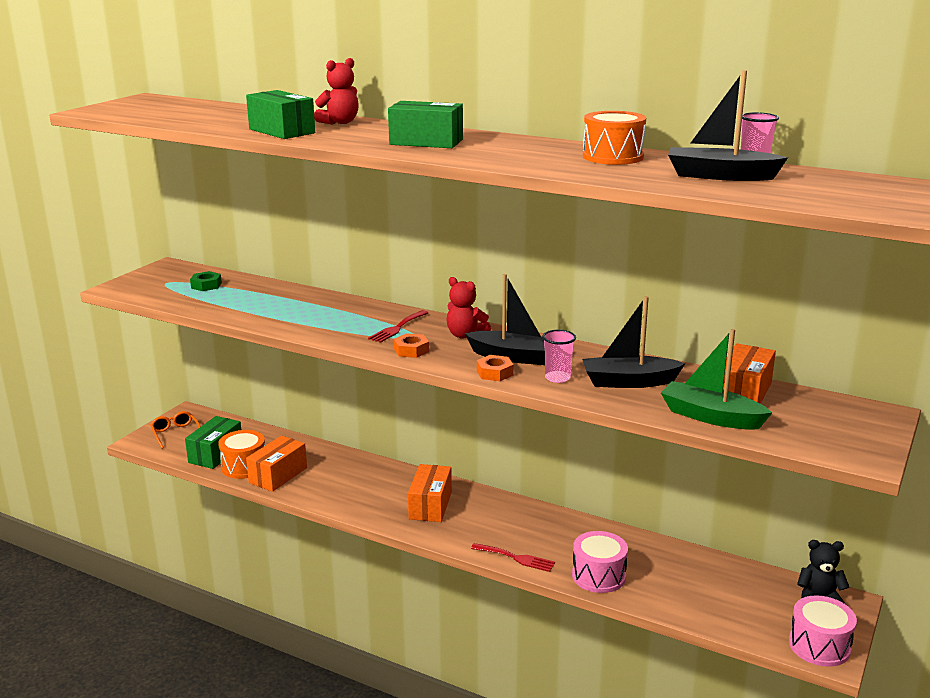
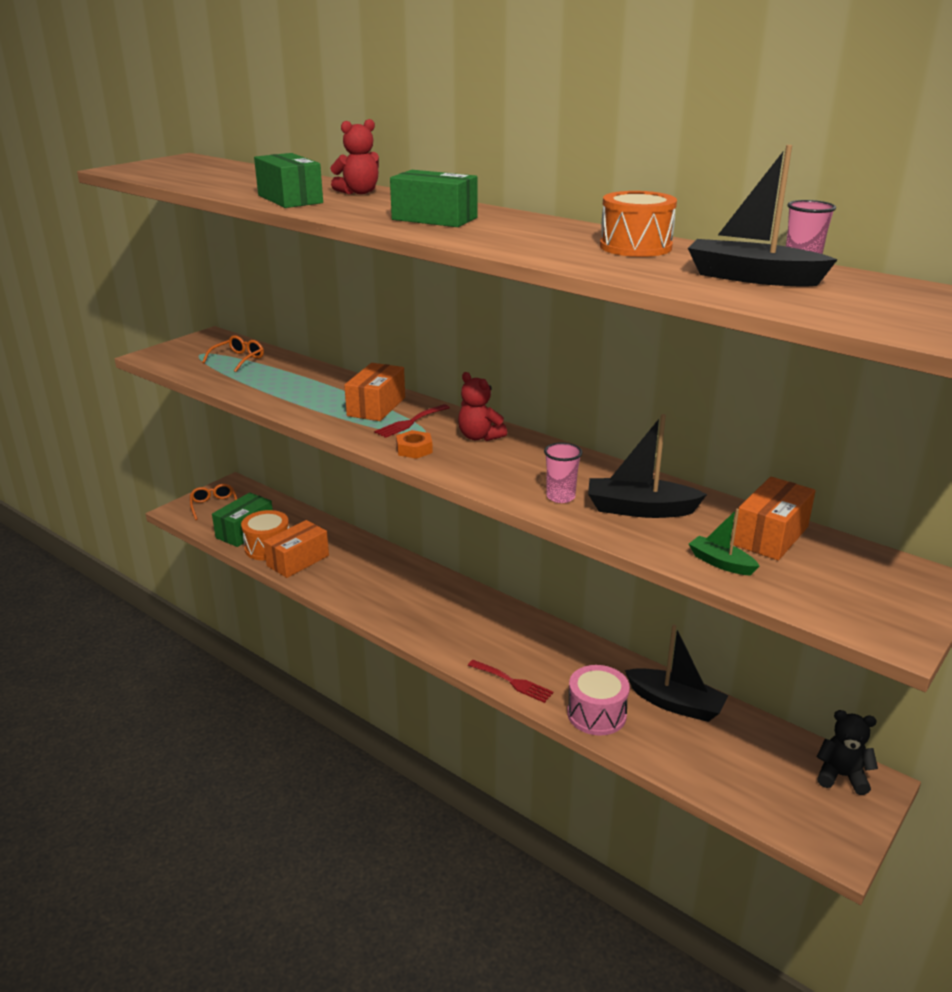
camera: 10 degrees right, 5 degrees up
green nut [190,271,222,291] -> orange glasses [202,335,264,372]
orange box [408,464,452,522] -> orange box moved to [344,363,405,421]
black boat [465,274,545,365] -> black boat moved to [625,625,728,722]
orange nut [477,355,514,381] -> none
green boat [661,329,772,430] -> green boat [689,509,759,576], size x0.57
pink drum [789,595,857,667] -> none

